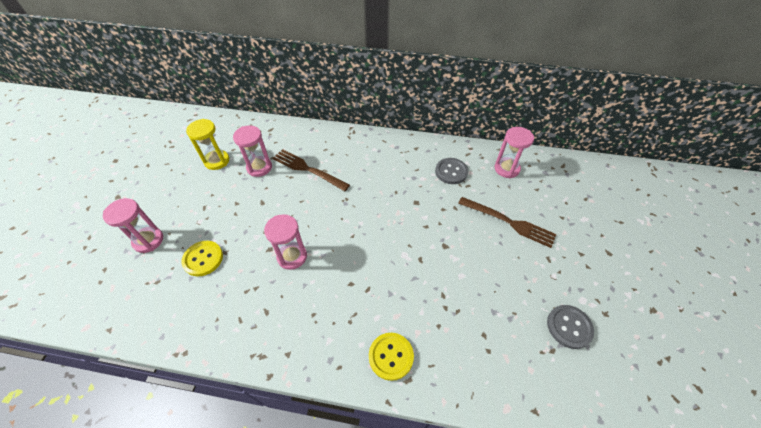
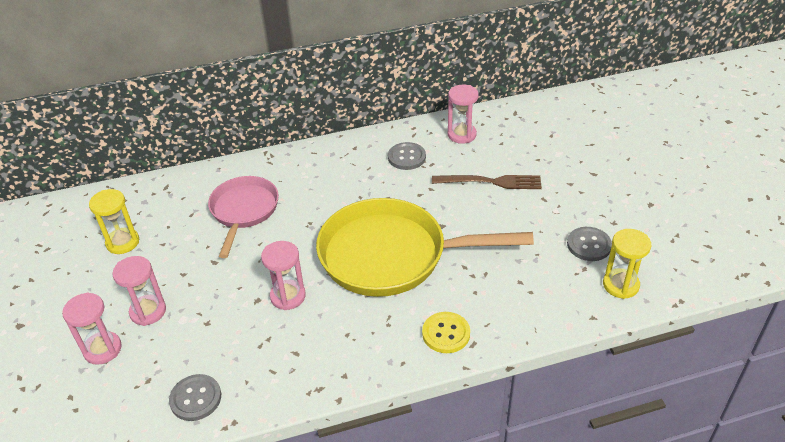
camera: 25 degrees left, 10 degrees down
yellow button [182,241,223,276] -> none
pink hourglass [233,125,272,177] -> pink hourglass moved to [112,256,166,326]
brown fork [273,149,350,191] -> pink pan [208,176,279,258]
none -> grey button [169,374,221,421]
none -> yellow pan [316,198,534,297]
none -> yellow hourglass [603,229,651,299]

